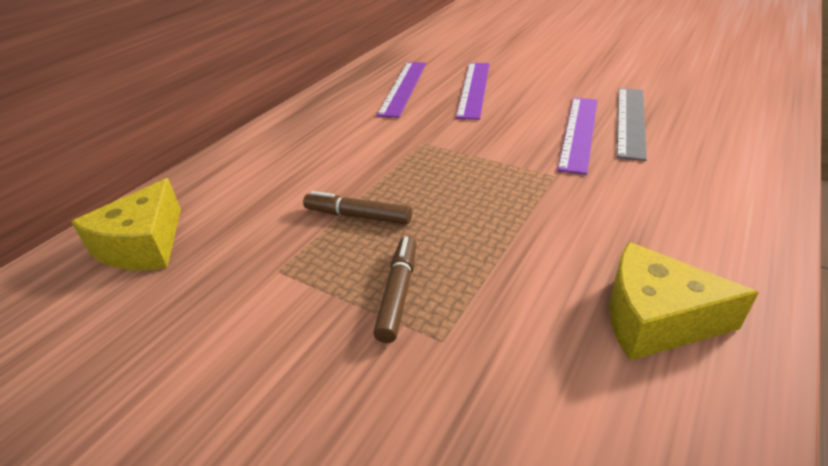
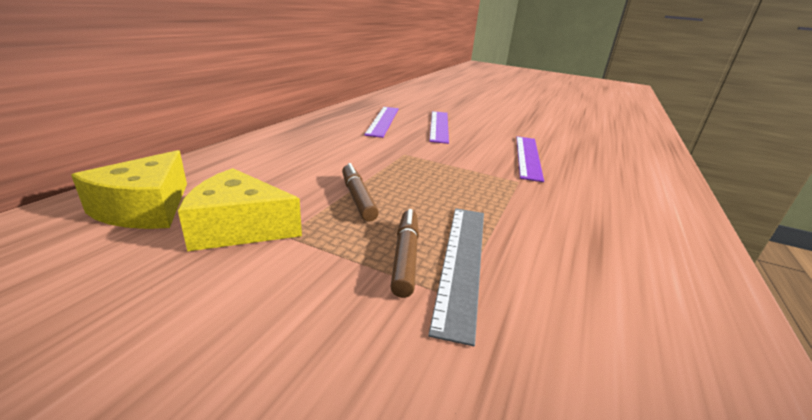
camera: 10 degrees left, 10 degrees down
brown marker [303,191,412,225] -> brown marker turned 60 degrees clockwise [342,163,379,222]
yellow cheese [609,242,759,361] -> yellow cheese moved to [178,168,302,251]
grey ruler [617,88,647,161] -> grey ruler moved to [428,208,484,346]

